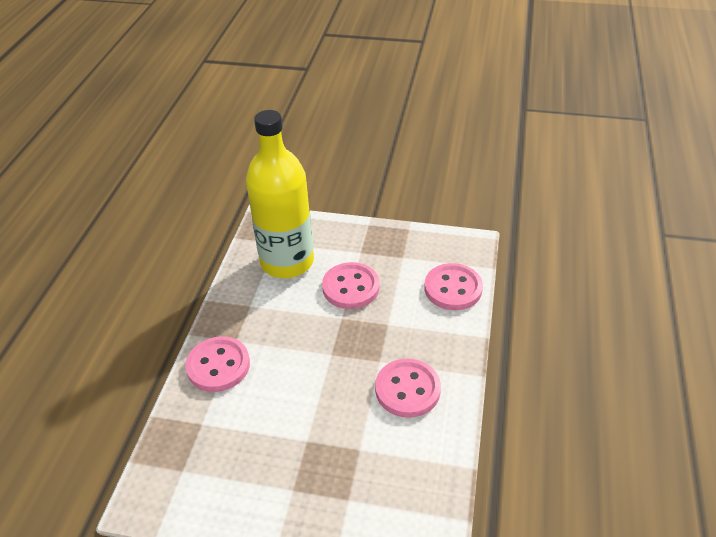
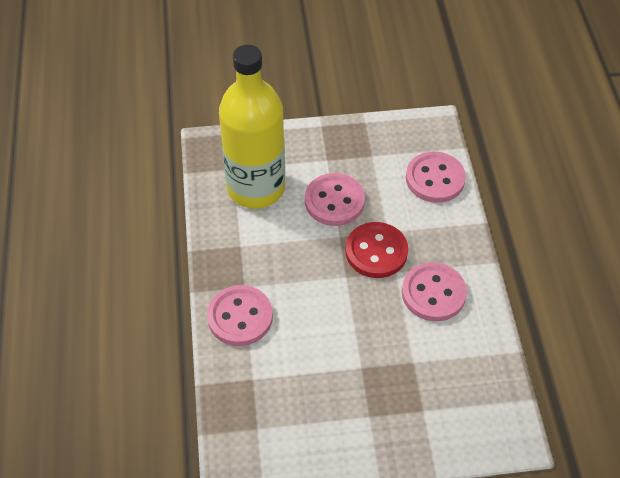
camera: 20 degrees left, 10 degrees up
none -> red button [346,222,408,278]

